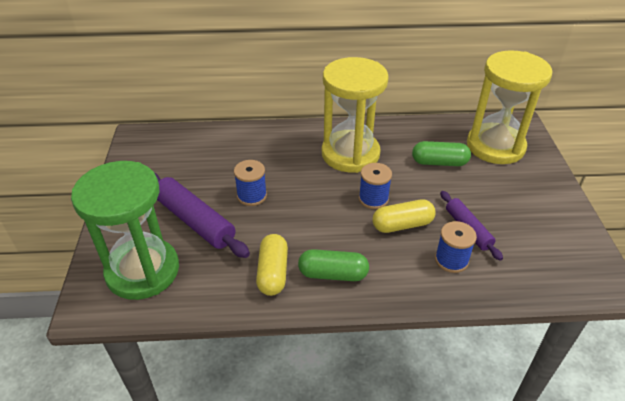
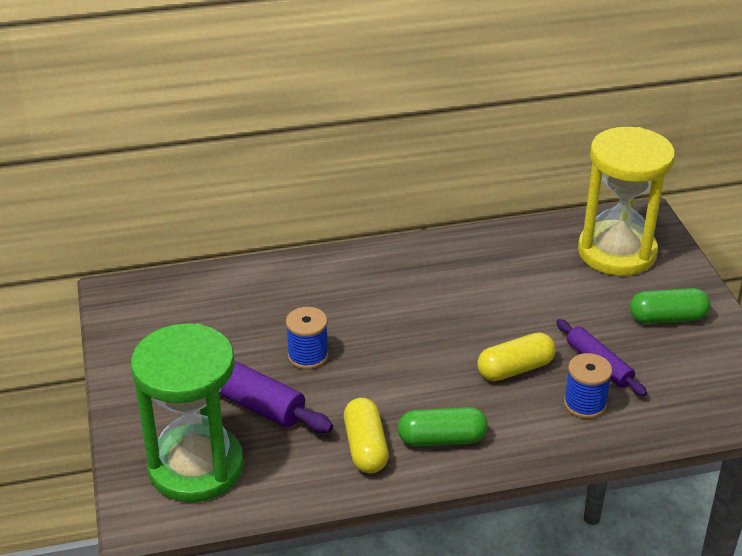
camera: 10 degrees left, 5 degrees down
yellow hourglass [322,57,389,173] -> none
blue spool [359,163,392,209] -> none
green capsule [412,141,471,166] -> green capsule moved to [630,288,710,324]

